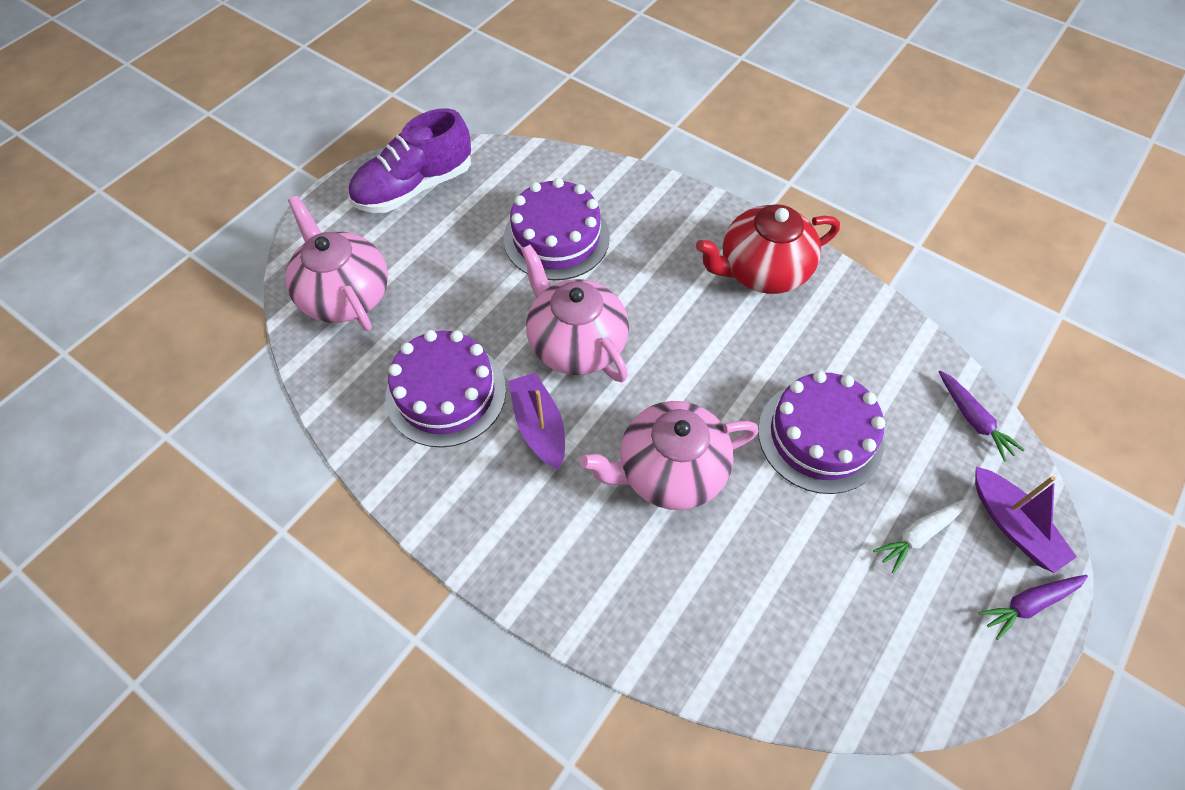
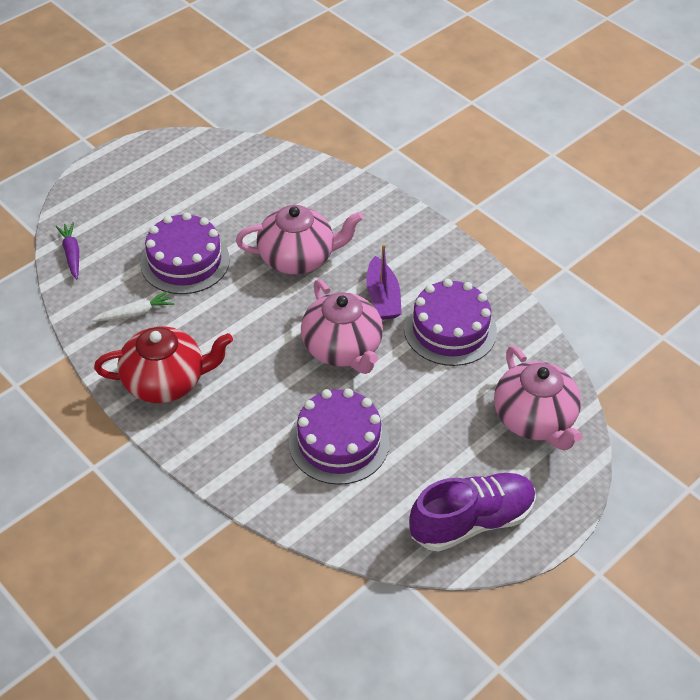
camera: 170 degrees left, 10 degrees down
white carrot [873,498,969,574] -> white carrot moved to [92,291,174,321]
purple boat [975,467,1077,573] -> none
purple carrot [978,575,1088,640] -> none

